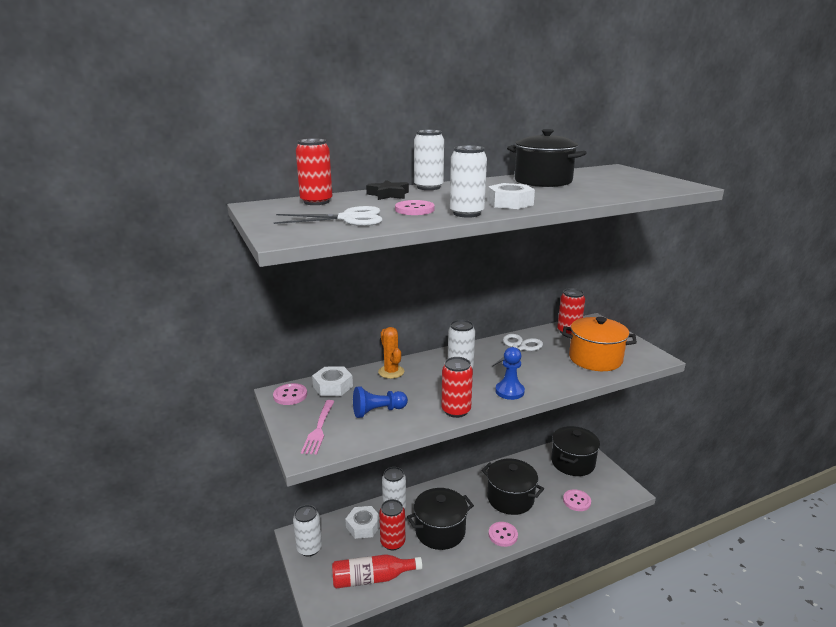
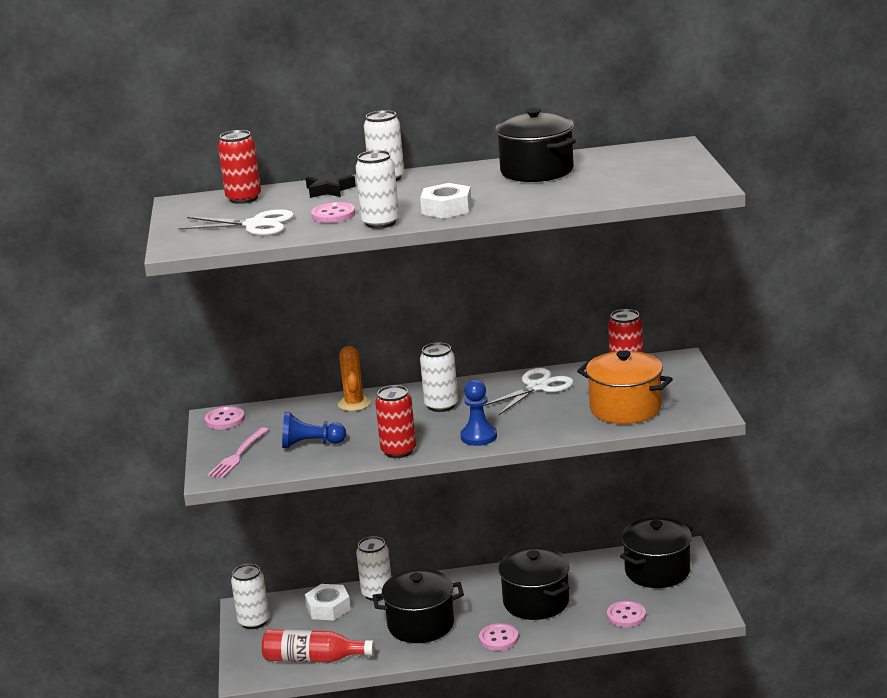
camera: 20 degrees right, 0 degrees up
white nut [312,366,353,396] -> none
red can [379,499,405,550] -> none

